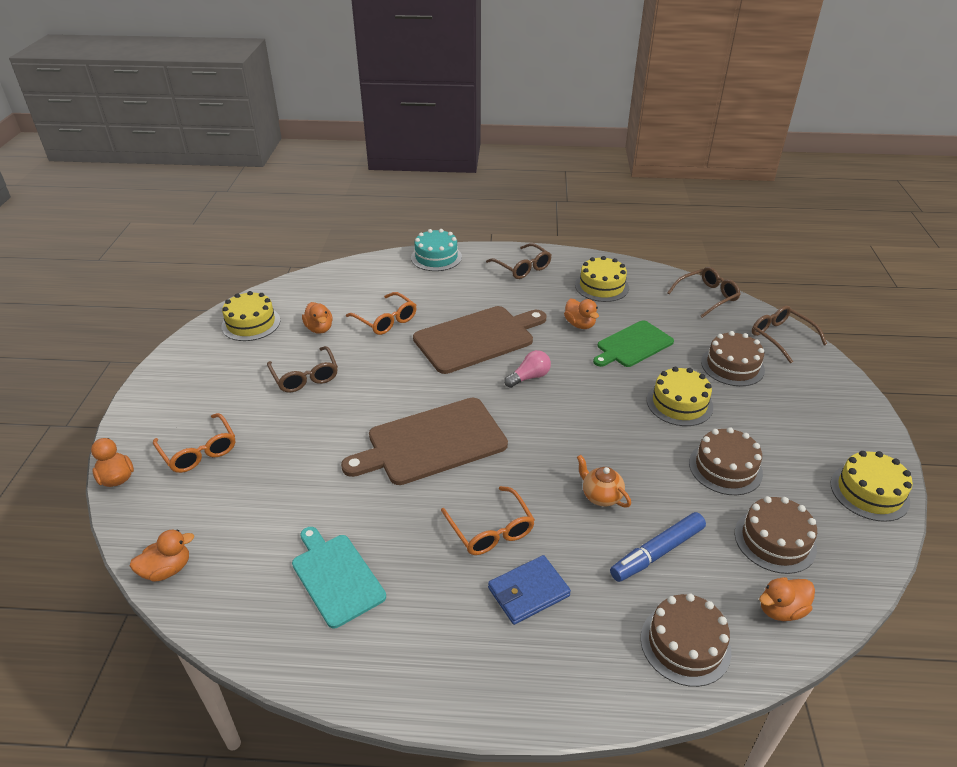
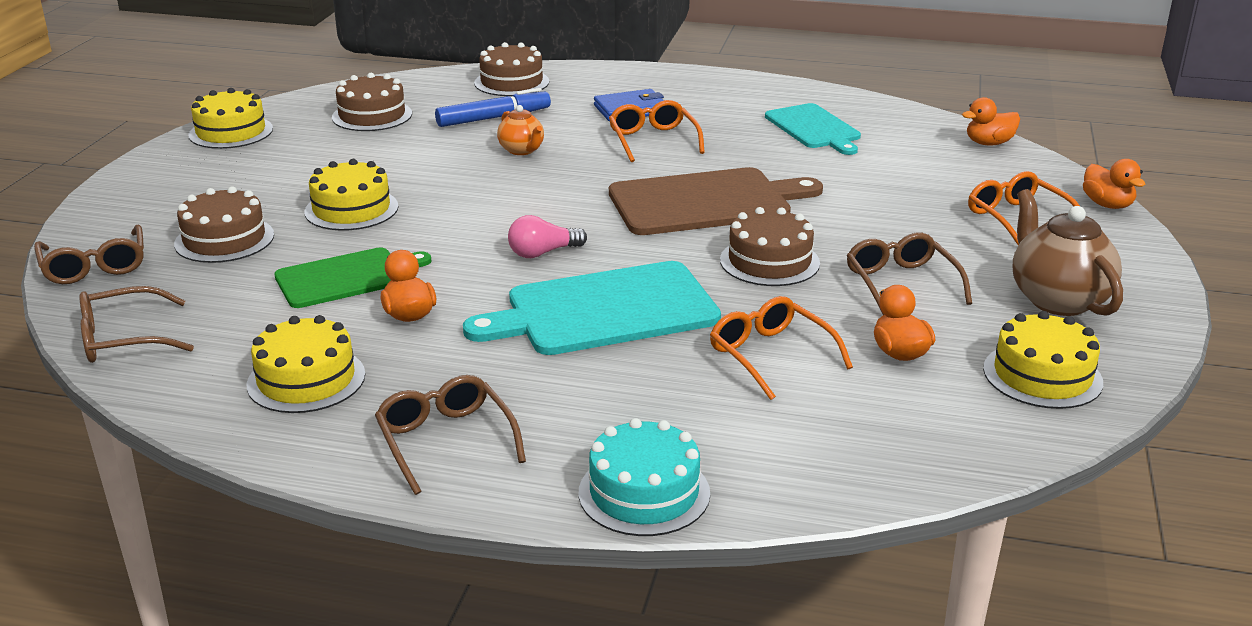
camera: 170 degrees left, 10 degrees down
brown cutting board [413,306,546,374] -> turquoise cutting board [463,261,721,355]
brown cake [689,427,763,495] -> brown cake moved to [720,207,820,286]
orange duck [759,577,815,621] -> none
none -> brown teapot [1013,189,1123,316]

